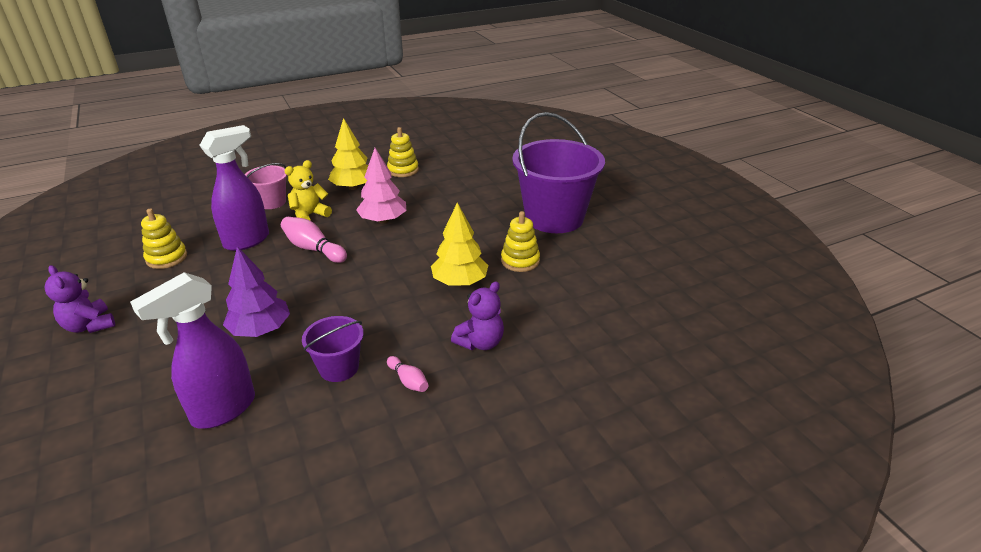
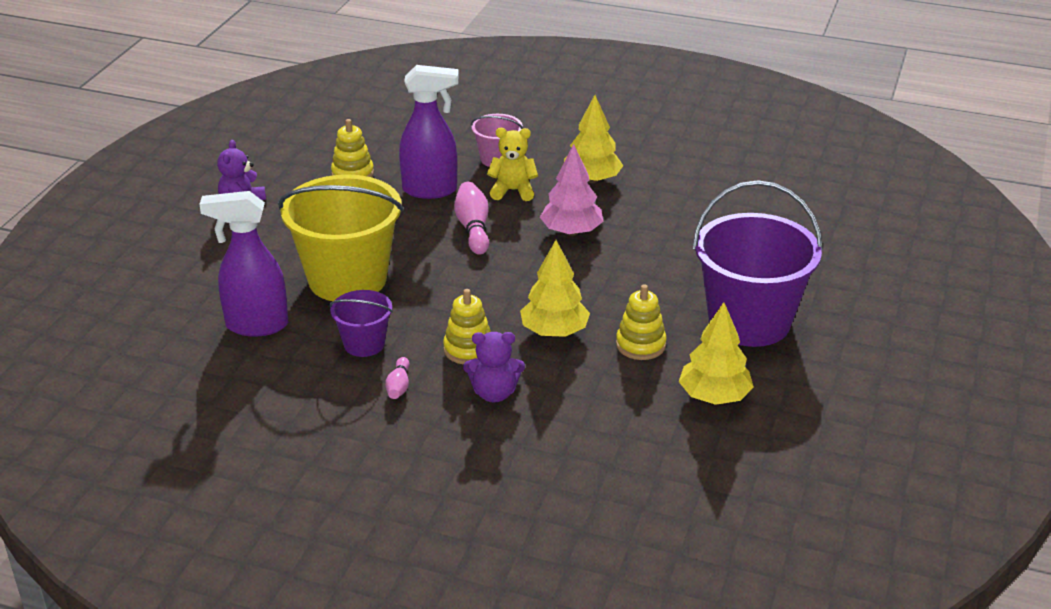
camera: 45 degrees right, 0 degrees up
purple tree [223,246,290,337] -> yellow bucket [278,174,404,301]
yellow stacking toy [387,127,419,177] -> yellow stacking toy moved to [443,289,491,364]
none -> yellow tree [679,302,754,405]

